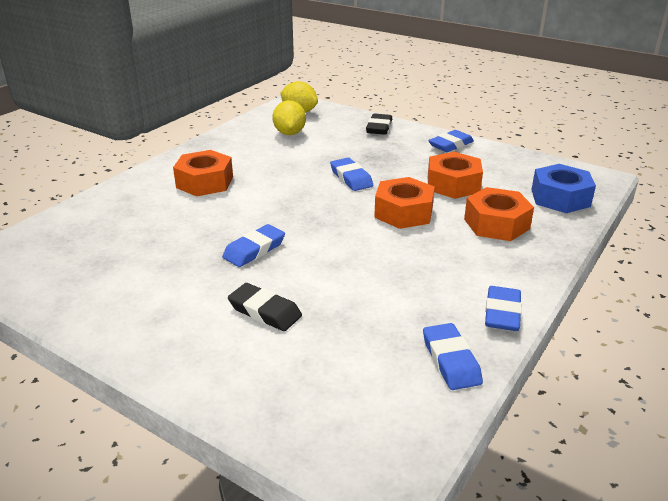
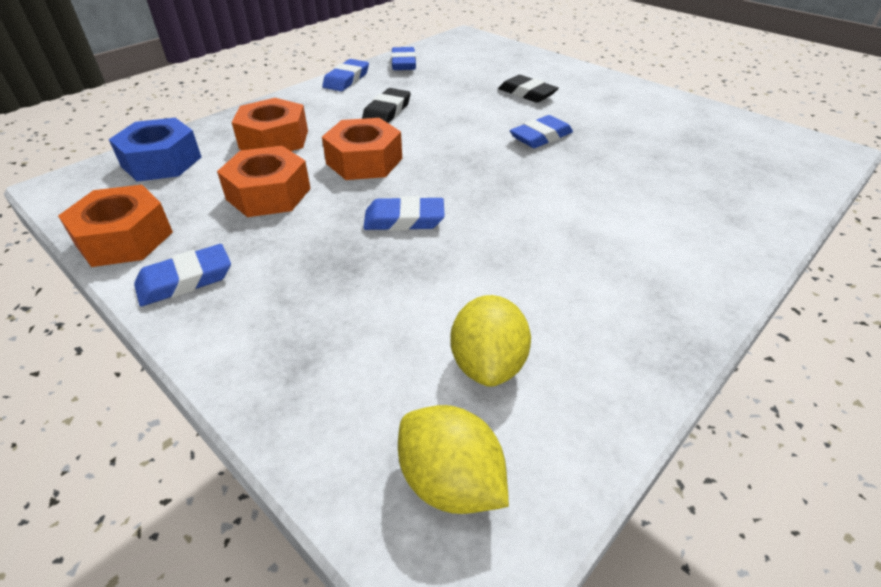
camera: 170 degrees left, 10 degrees up
orange nut [173,150,233,196] -> orange nut moved to [58,185,173,267]
blue eraser [330,158,373,191] -> blue eraser turned 75 degrees counterclockwise [363,196,445,231]
black eraser [366,113,392,135] -> black eraser moved to [362,88,411,123]

